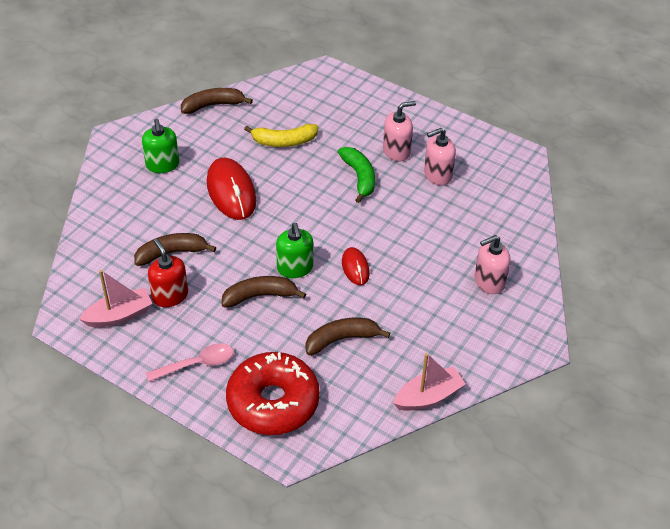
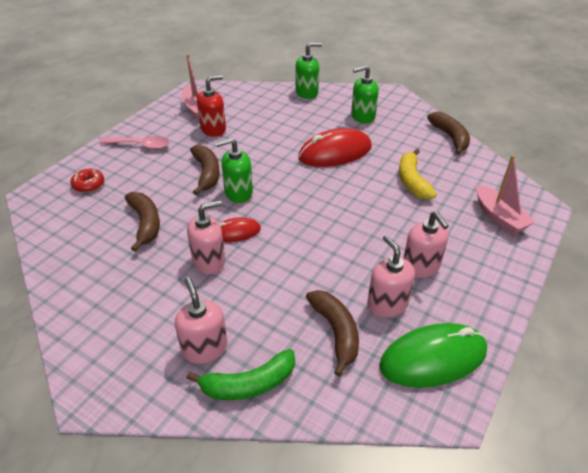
camera: 90 degrees right, 5 degrees down
brown banana [134,233,216,266] -> brown banana moved to [306,290,359,377]
pink spoon [146,343,234,382] -> pink spoon turned 60 degrees counterclockwise [100,136,169,149]
red donut [226,352,320,435] -> red donut [71,169,104,193], size x0.41
green banana [338,147,375,203] -> green banana moved to [187,349,295,400]
pink boat [393,353,466,411] -> pink boat moved to [477,155,535,235]
none -> pink soap dispenser [187,200,225,274]
none -> green soap dispenser [296,42,322,99]
none -> green mouse [379,323,487,388]

